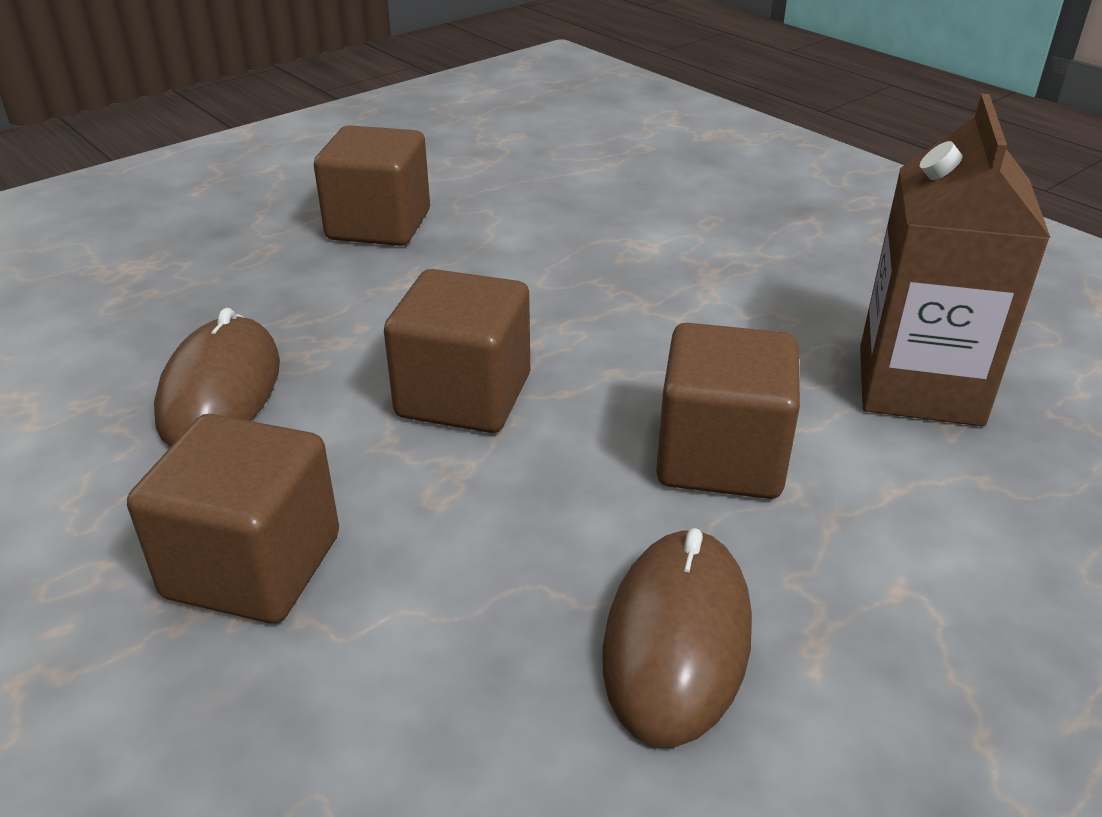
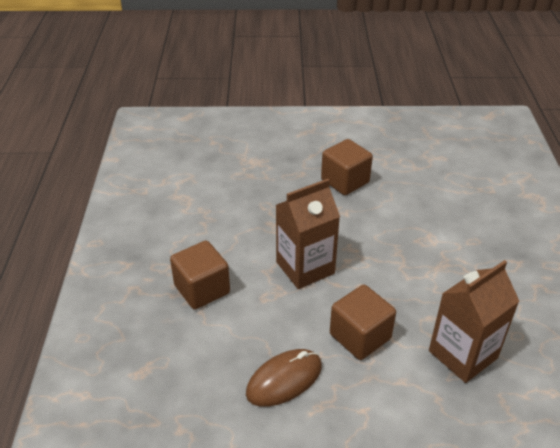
camera: 40 degrees right, 5 degrees up
brown mouse [154,308,280,447] -> none
brown cube [384,269,530,433] -> brown carton [276,179,340,289]

